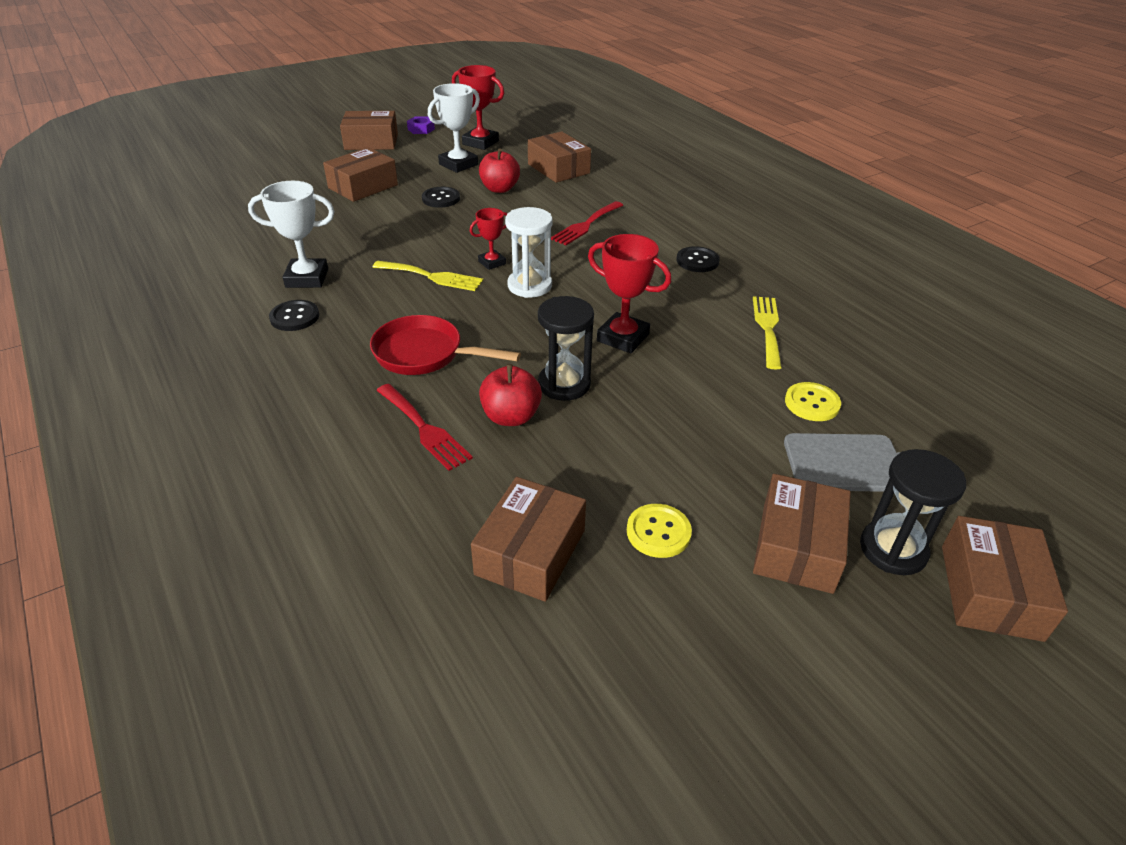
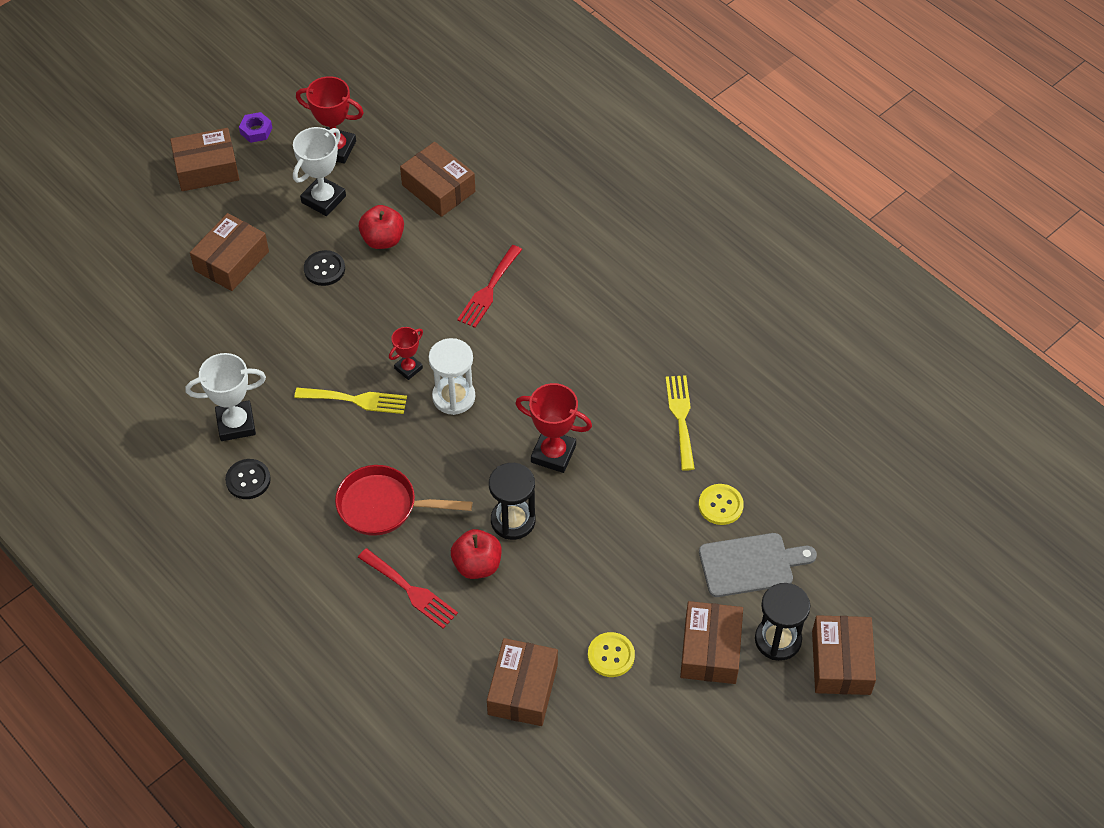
camera: 10 degrees left, 15 degrees up
black button [677,246,720,272] -> none

